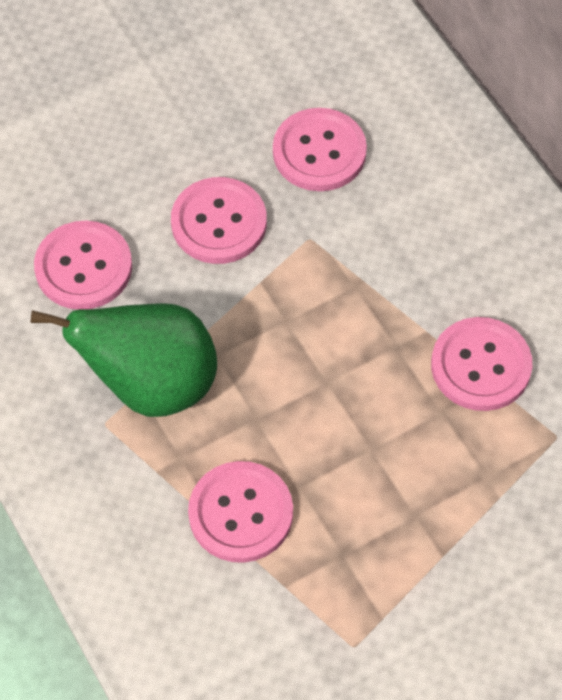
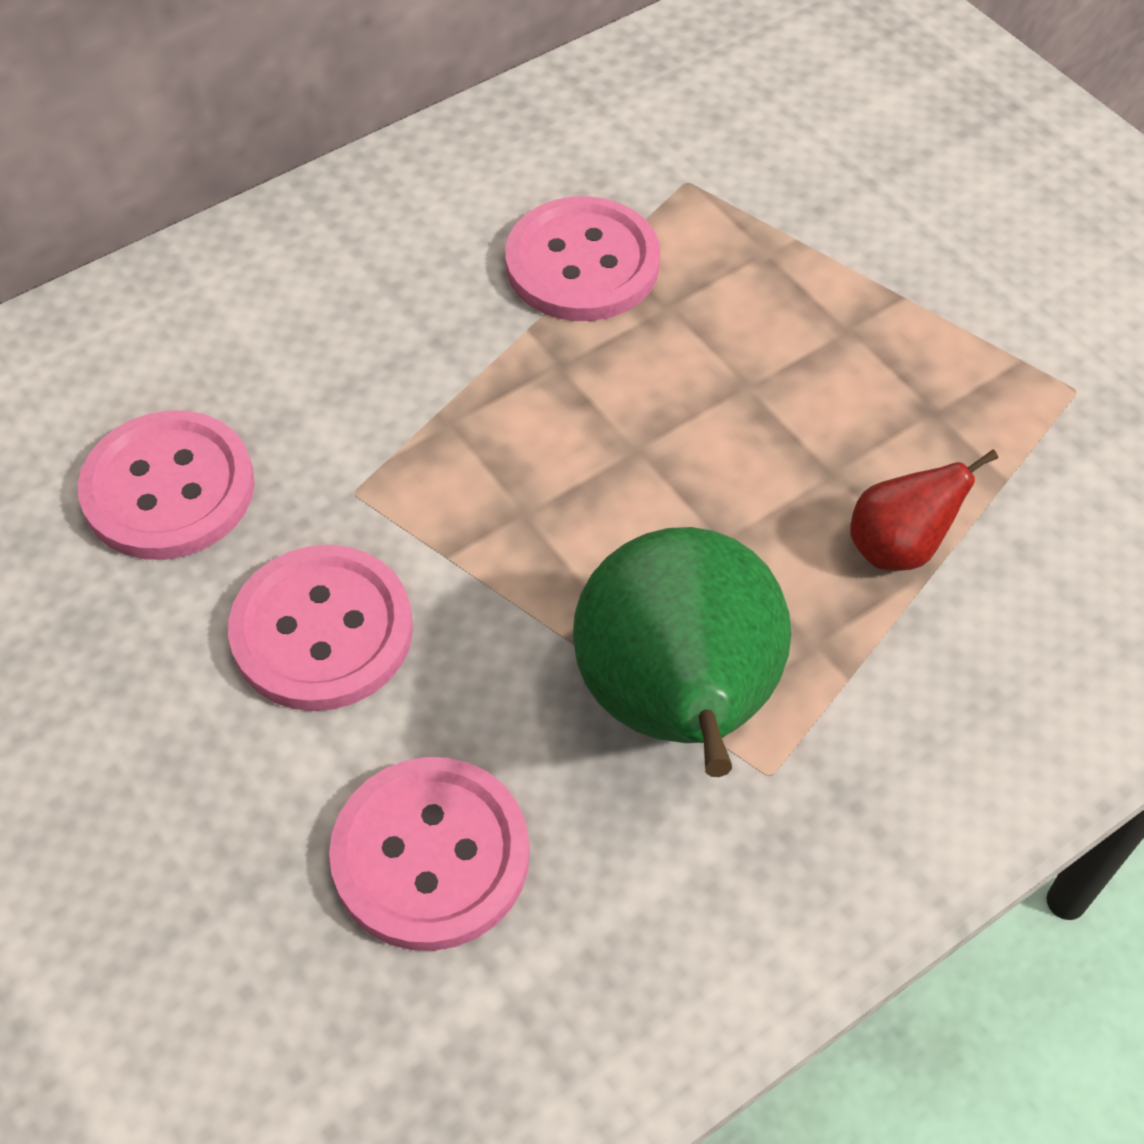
camera: 95 degrees left, 5 degrees down
pink button [188,461,293,563] -> red pear [850,450,998,571]

